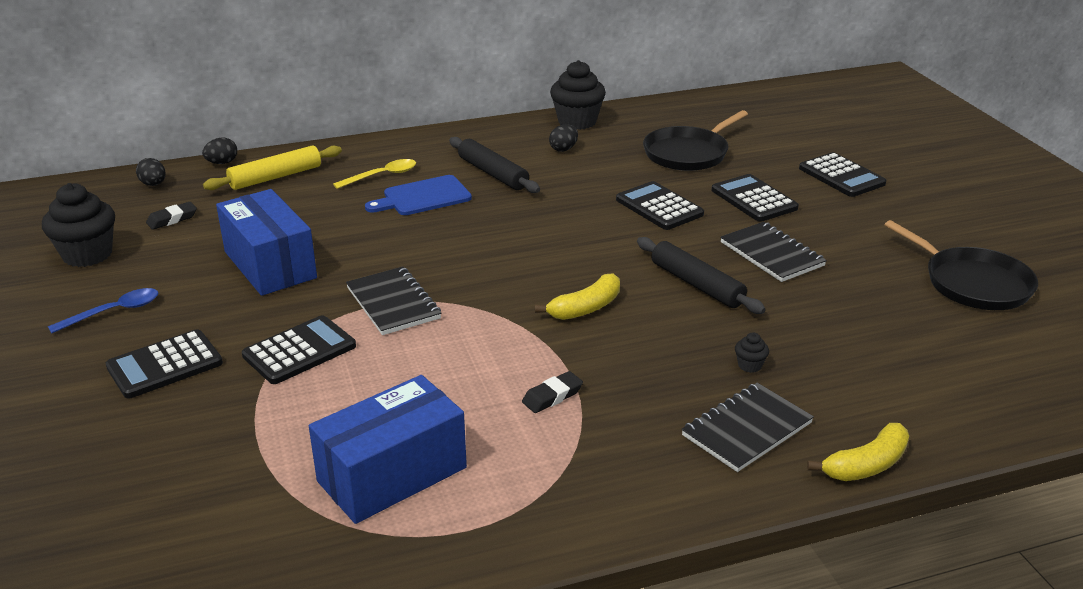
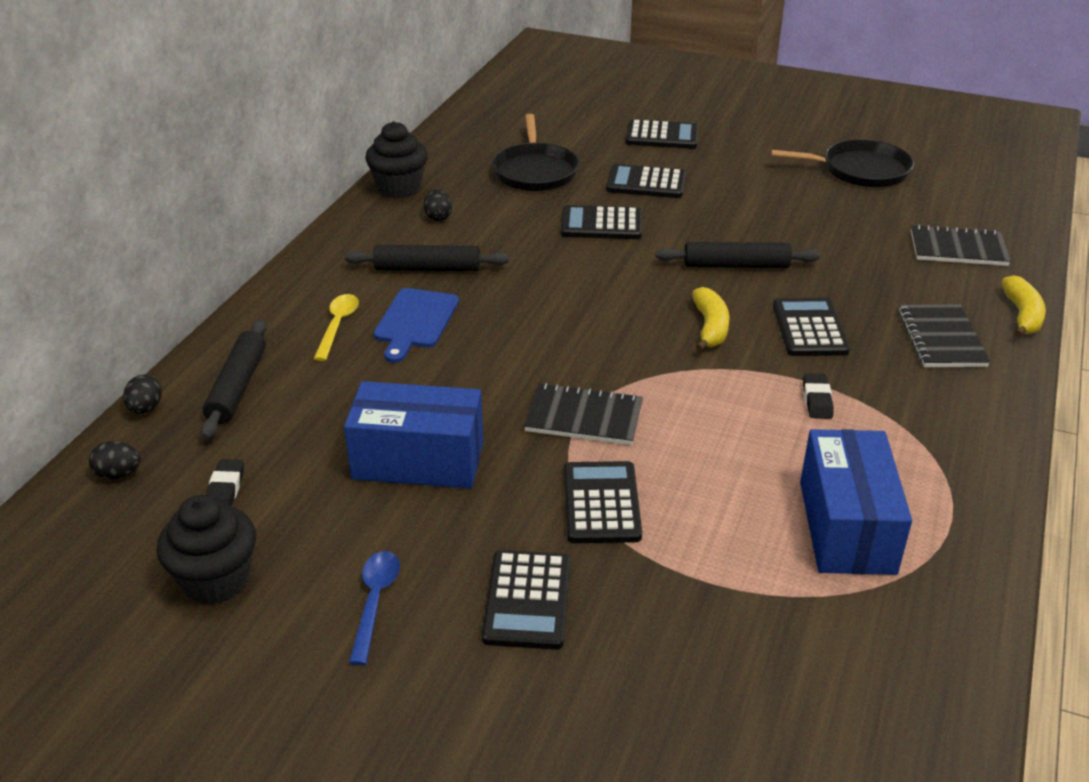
camera: 50 degrees left, 5 degrees up
yellow rolling pin [203,146,342,190] -> black rolling pin [200,320,266,439]
black notebook [720,222,827,282] -> black notebook moved to [911,224,1011,266]
black cupcake [735,333,769,373] -> none
none -> black calculator [773,298,850,356]

